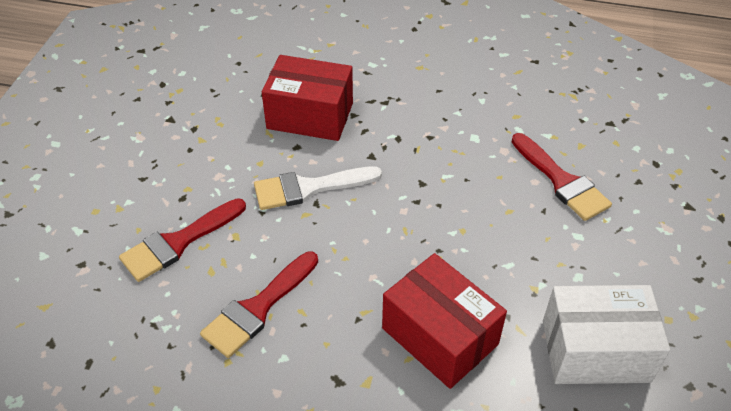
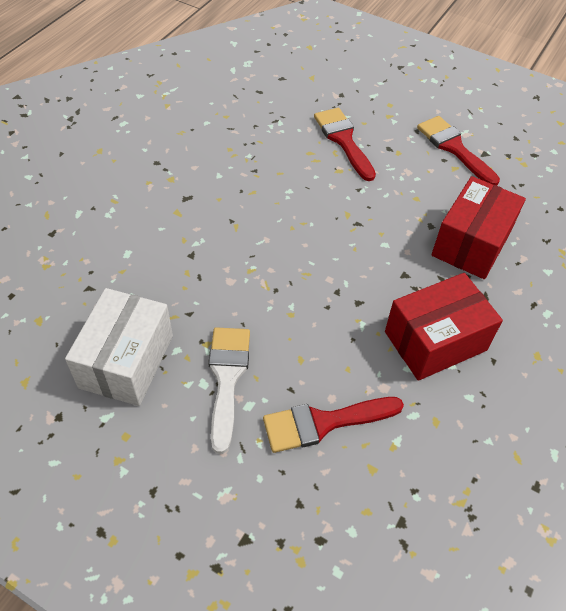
camera: 105 degrees right, 5 degrees up
red brush [200,252,318,358] -> red brush moved to [417,116,500,185]
white brush [254,166,382,210] -> white brush moved to [208,327,250,454]
red box [382,253,507,389] -> red box moved to [385,273,503,381]

